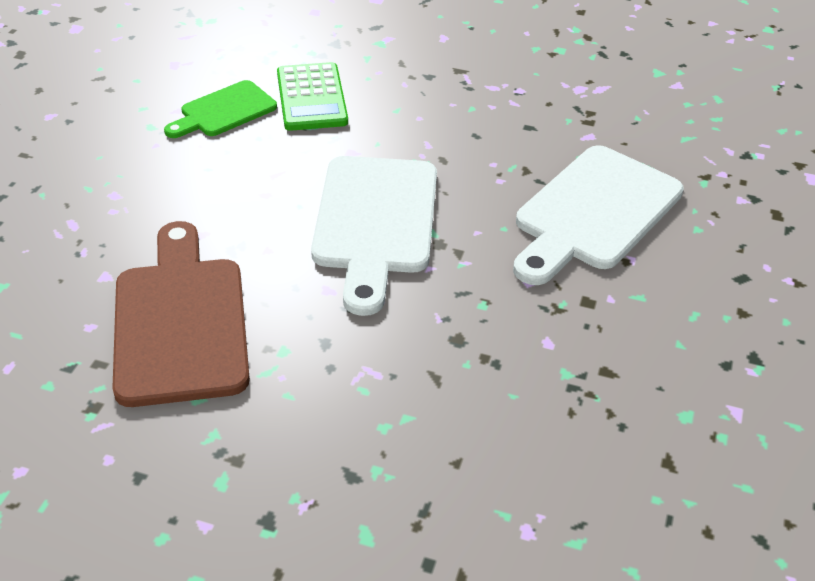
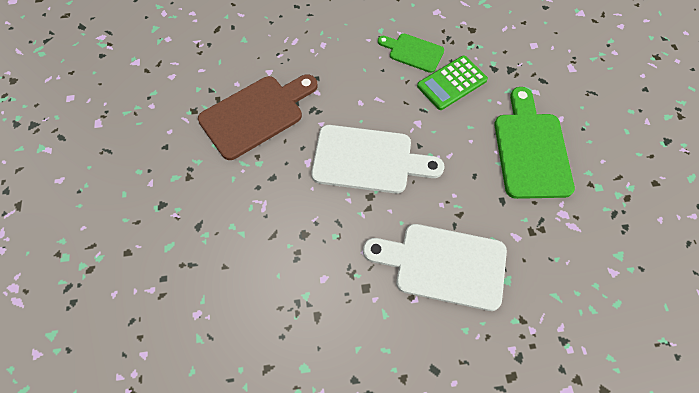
camera: 65 degrees right, 20 degrees up
white cutting board [311,156,437,316] -> white cutting board turned 150 degrees counterclockwise [312,125,445,194]
none -> green cutting board [495,87,575,199]

